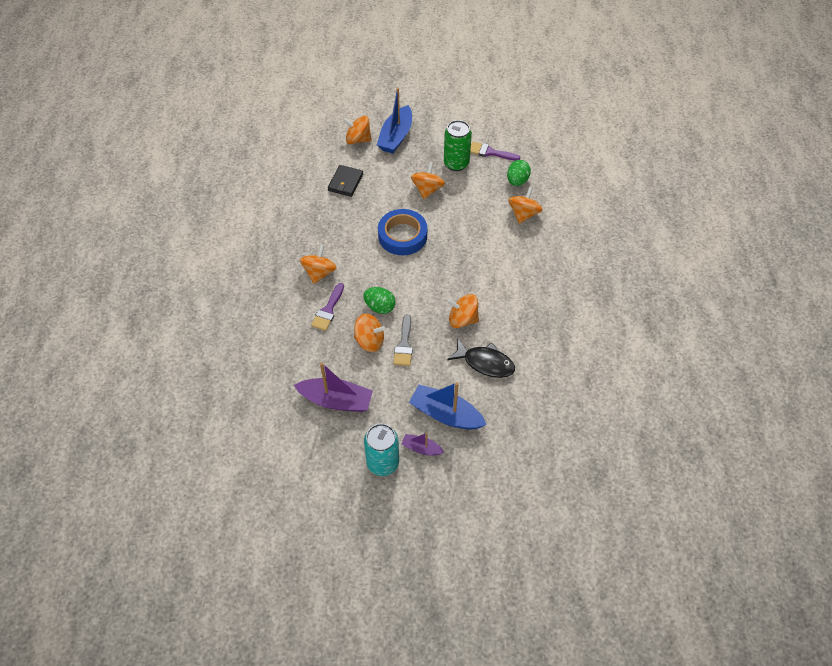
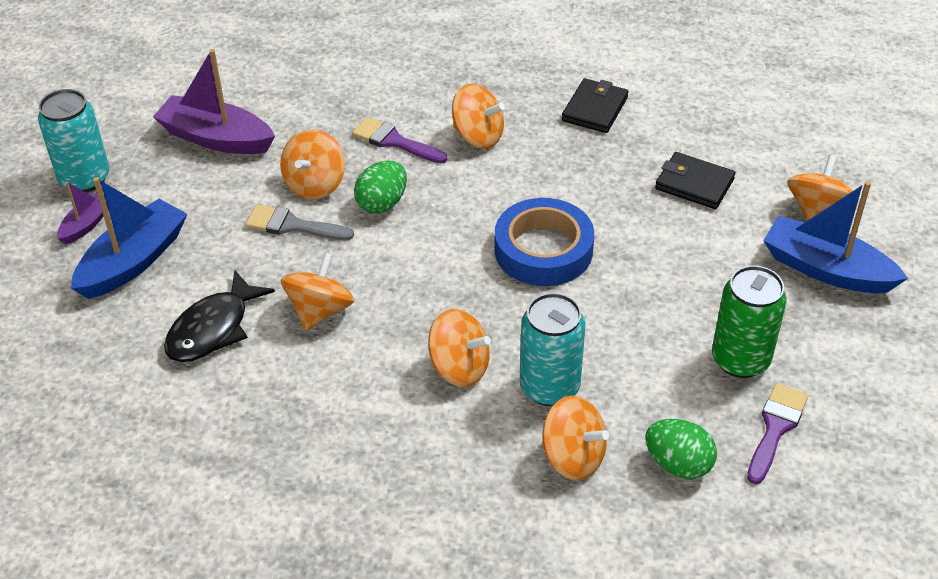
camera: 100 degrees right, 10 degrees down
purple boat [294,362,373,412] -> purple boat turned 90 degrees clockwise [153,49,275,154]
orange spinning top [411,162,445,199] -> orange spinning top moved to [428,309,491,387]
none -> turquoise can [520,293,586,406]
none -> black wallet [562,78,628,133]

